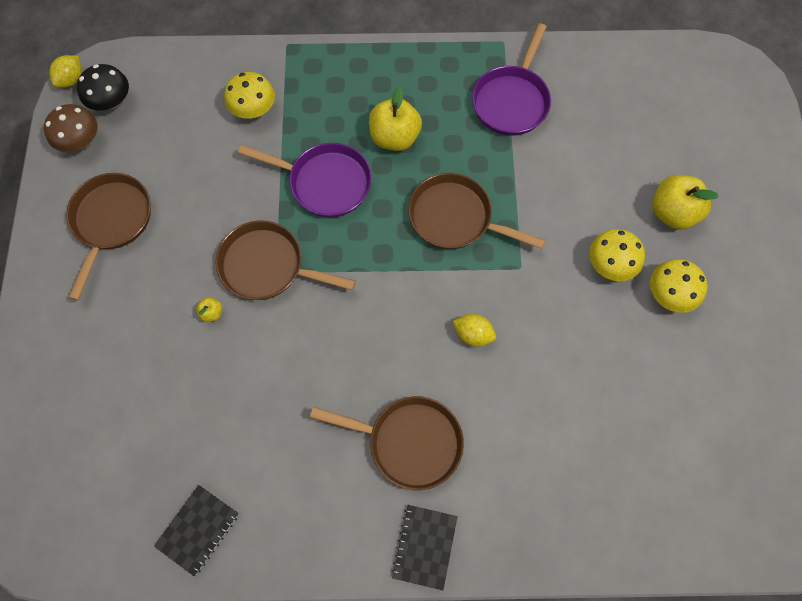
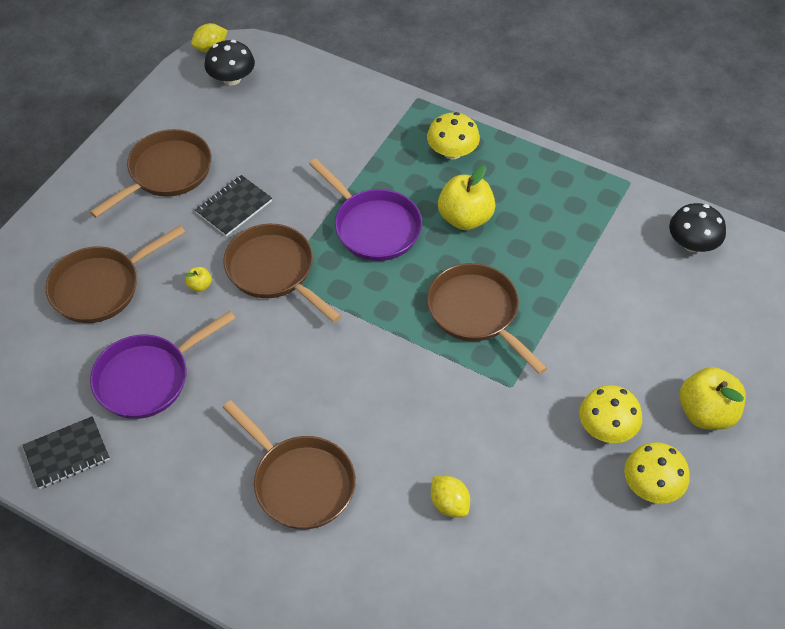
camera: 30 degrees right, 15 degrees down
brown mushroom [44,104,98,152] -> none
yellow mushroom [224,72,275,119] -> yellow mushroom moved to [427,112,480,160]
black notebook [392,505,458,590] -> black notebook moved to [195,175,272,236]
yellow lemon [452,314,496,347] -> yellow lemon moved to [431,476,470,517]
purple pan [472,23,551,136] -> purple pan moved to [90,311,236,419]
none -> brown pan [46,225,185,323]
none -> black mushroom [669,203,726,252]

